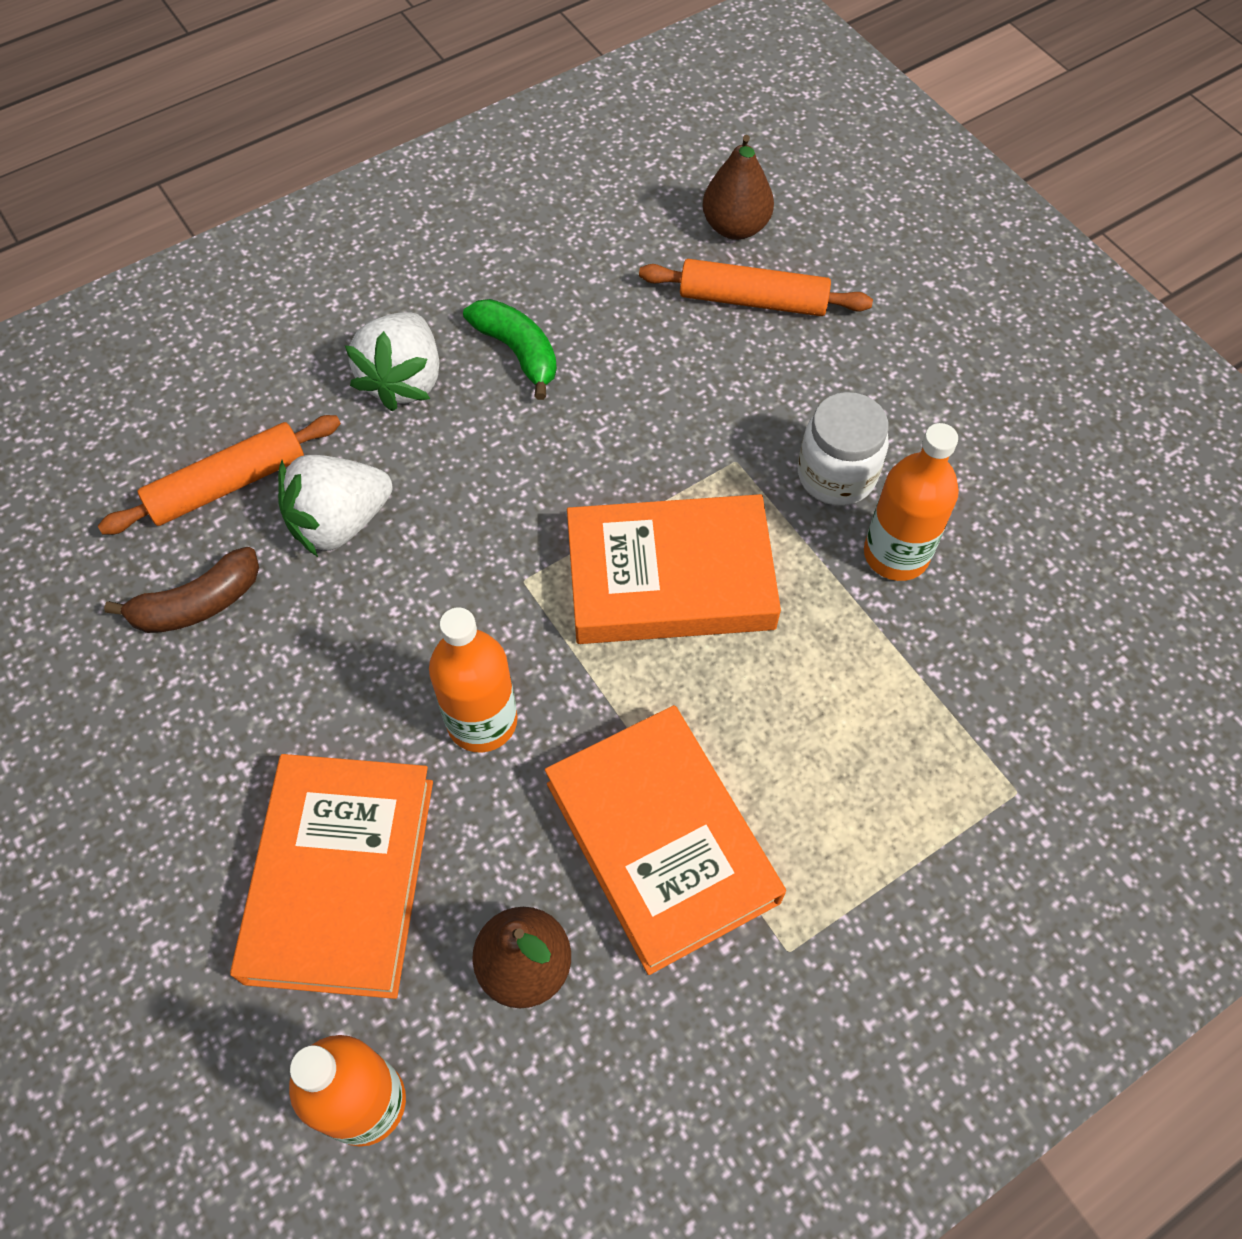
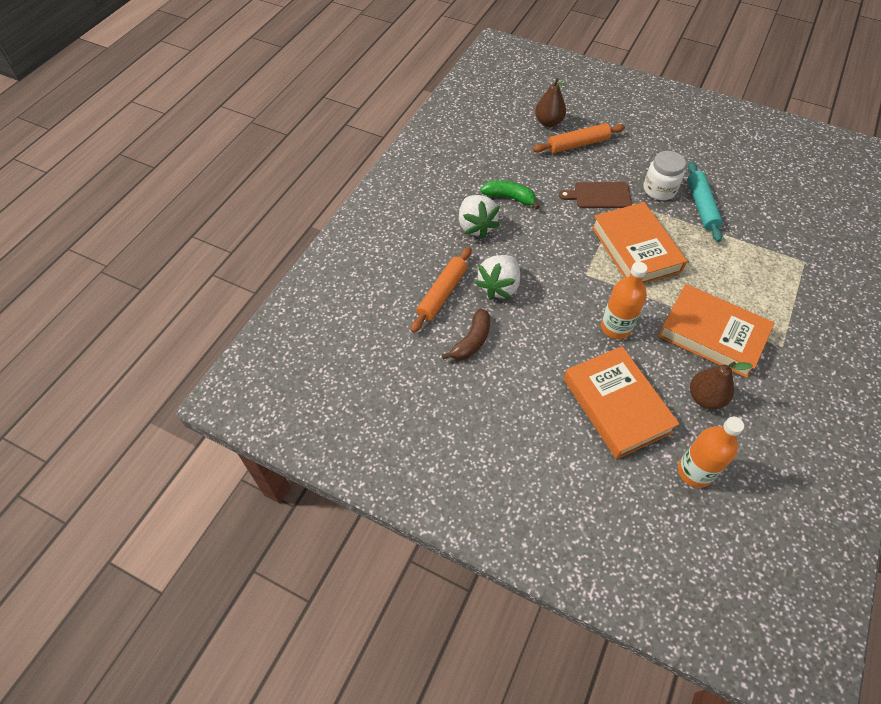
camera: 30 degrees left, 5 degrees down
orange book [567,494,781,644] -> orange book turned 75 degrees counterclockwise [592,202,687,284]
orange bottle [864,423,959,581] -> turquoise rolling pin [687,162,723,242]
none -> brown cutting board [559,182,632,208]

